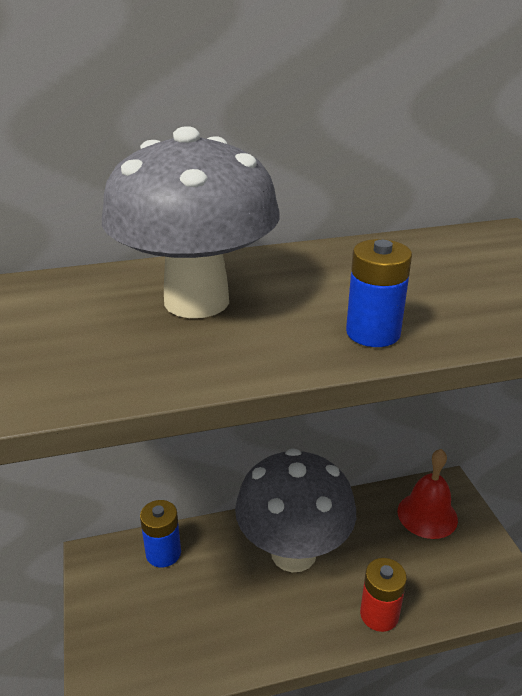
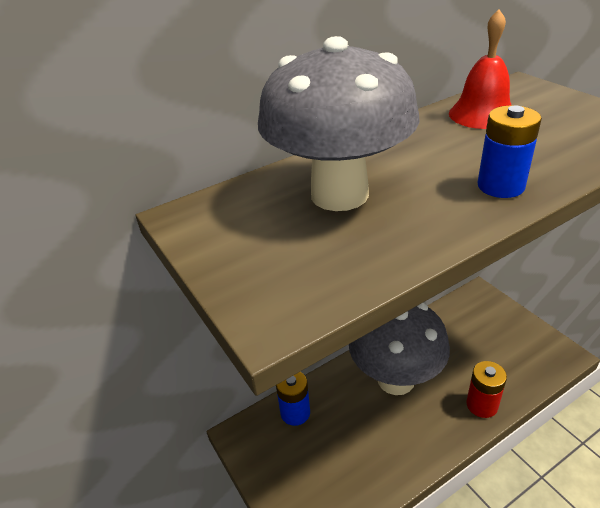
camera: 15 degrees left, 5 degrees up
red bell [398,449,458,539] -> red bell moved to [449,9,512,129]

